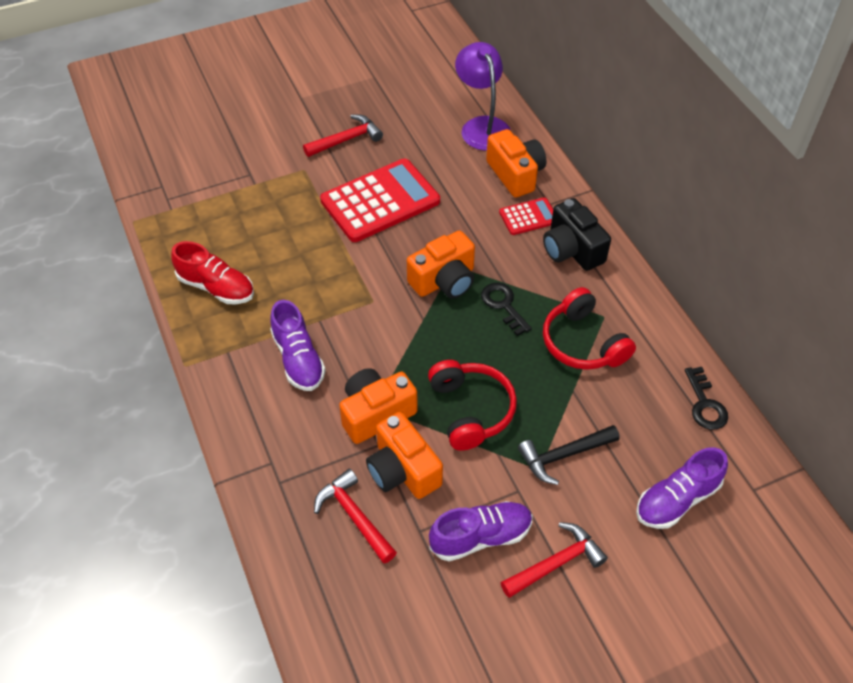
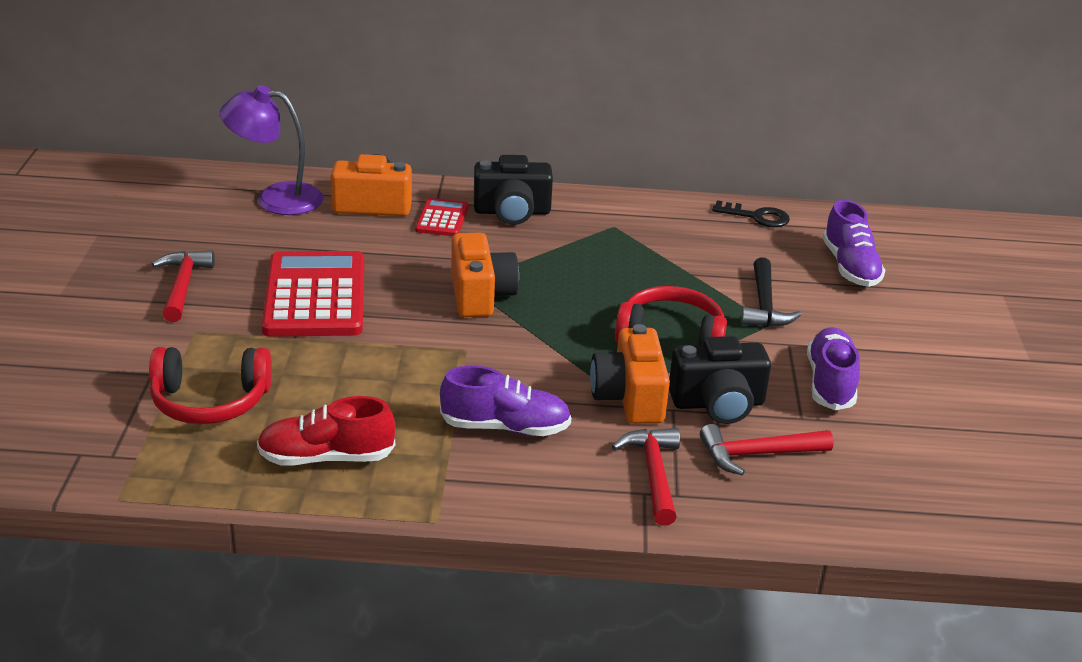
camera: 65 degrees left, 20 degrees down
red shoe [171,241,254,304] -> red shoe turned 150 degrees counterclockwise [257,396,395,466]
orange camera [366,412,443,499] -> black camera [669,336,771,424]
black key [481,283,532,336] -> none
red hammer [500,522,608,598] -> red hammer moved to [612,428,680,525]
red headphones [543,287,636,370] -> red headphones moved to [149,347,272,424]

